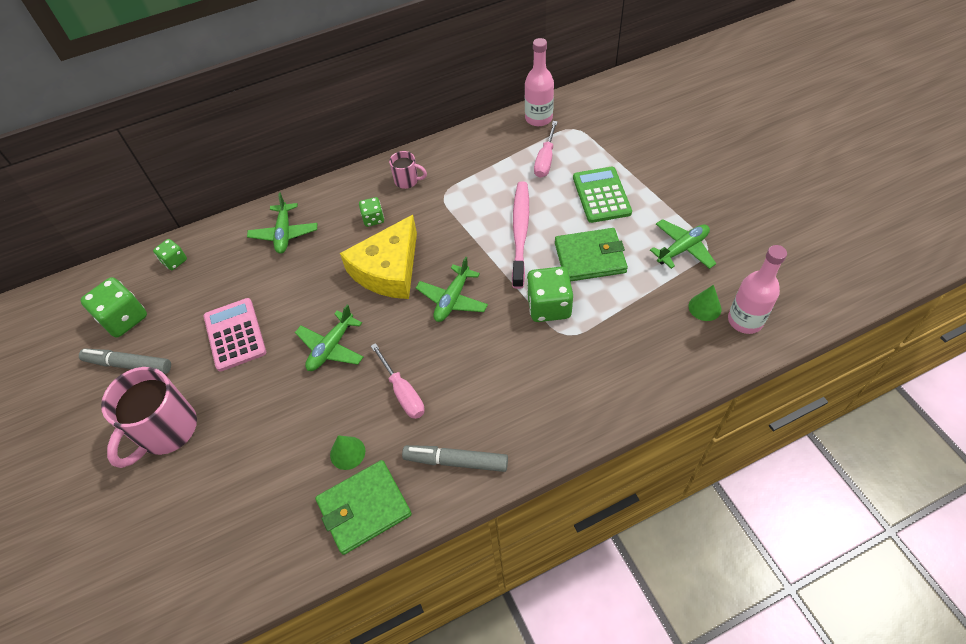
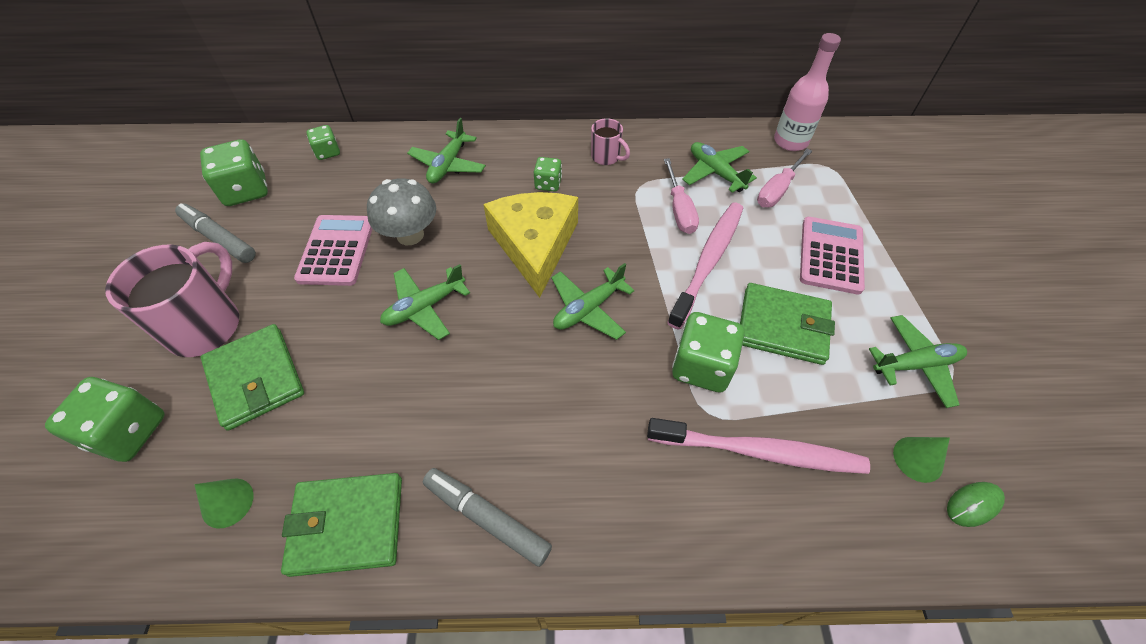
camera: 20 degrees right, 0 degrees up
pink mug [101,367,197,468] -> pink mug turned 150 degrees clockwise [105,242,239,357]
green cone [330,435,365,470] -> green cone moved to [194,479,254,529]
yellow cheese [340,215,417,299] -> yellow cheese turned 120 degrees clockwise [483,192,578,298]
pink screwdriver [371,343,425,419] -> pink screwdriver moved to [664,158,699,234]
green calculator [573,167,632,223] -> pink calculator [800,217,865,295]
pink bottle [728,245,787,334] -> green mouse [947,482,1005,527]
none -> green dice [45,377,165,462]
none -> green wallet [201,324,304,431]
none -> grey mushroom [367,178,436,245]
none -> pink toothbrush [647,418,870,474]
none -> green plane [682,142,757,193]

